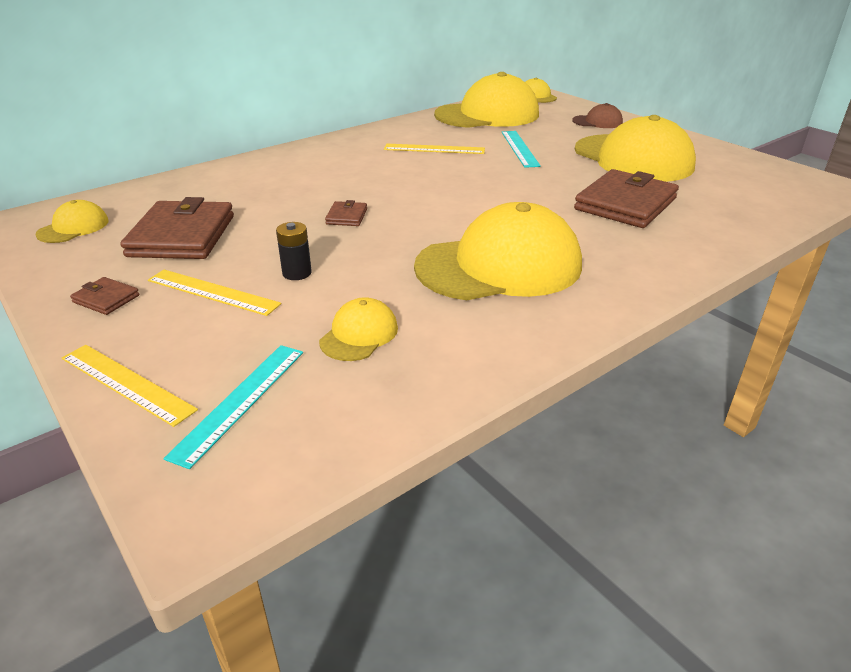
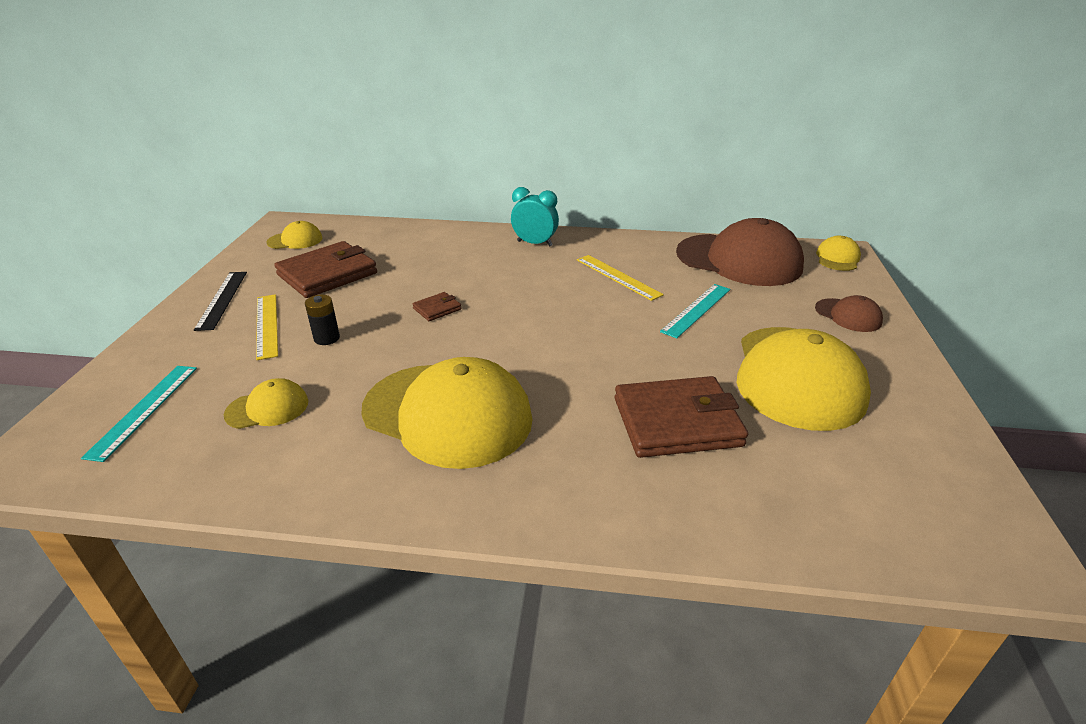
camera: 45 degrees right, 0 degrees up
yellow ruler [62,345,198,427] -> none
brown wallet [70,277,140,315] -> black ruler [194,272,247,331]
turquoise ruler [164,345,303,469] -> turquoise ruler turned 60 degrees counterclockwise [81,366,197,462]
yellow cap [434,72,539,128] -> brown cap [676,218,804,286]
none -> turquoise clock [511,187,559,246]

